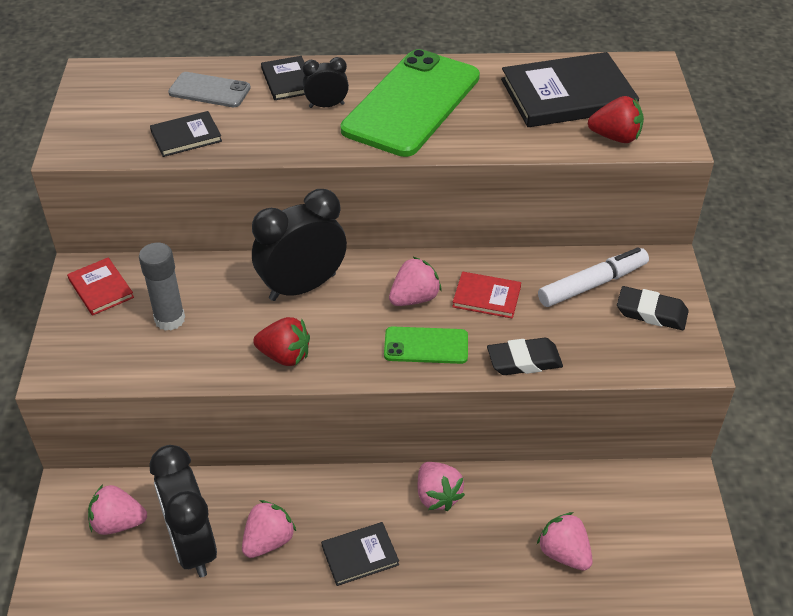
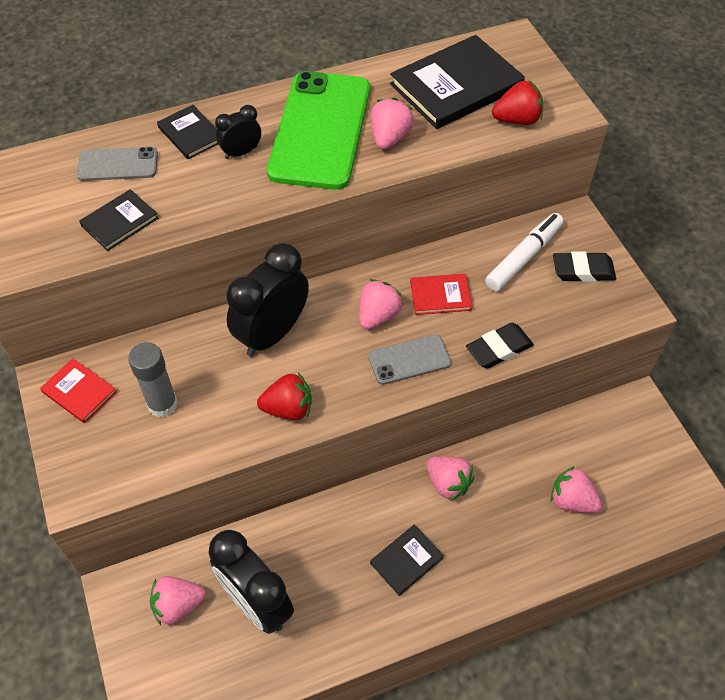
camera: 20 degrees left, 10 degrees up
pink strawberry [242,500,296,558] -> pink strawberry moved to [371,97,414,150]
green phone [384,326,468,364] -> grey phone [368,334,451,385]

